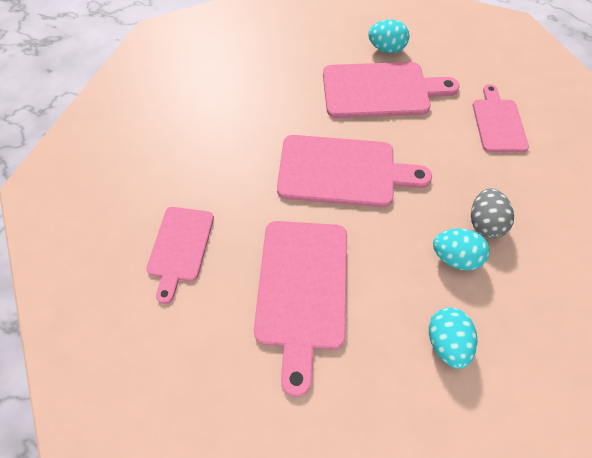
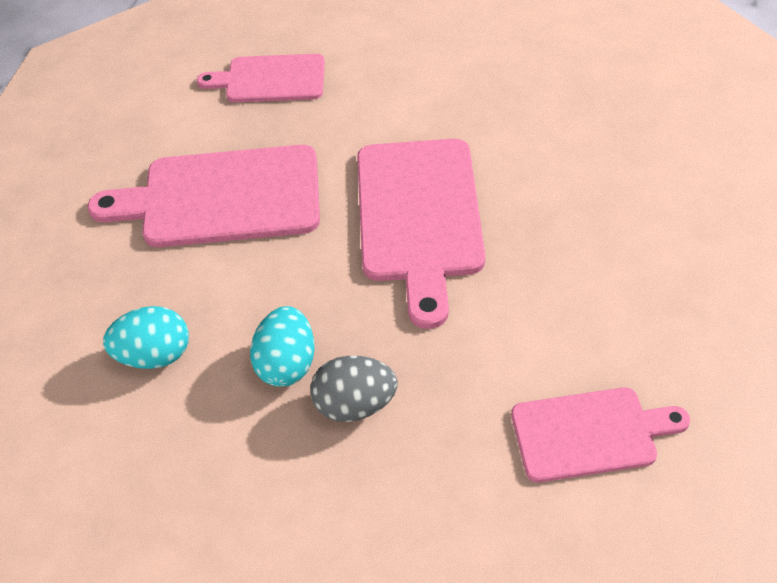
camera: 85 degrees right, 10 degrees down
pink cutting board [323,62,460,118] -> none
turquoise egg [368,20,409,53] -> none

